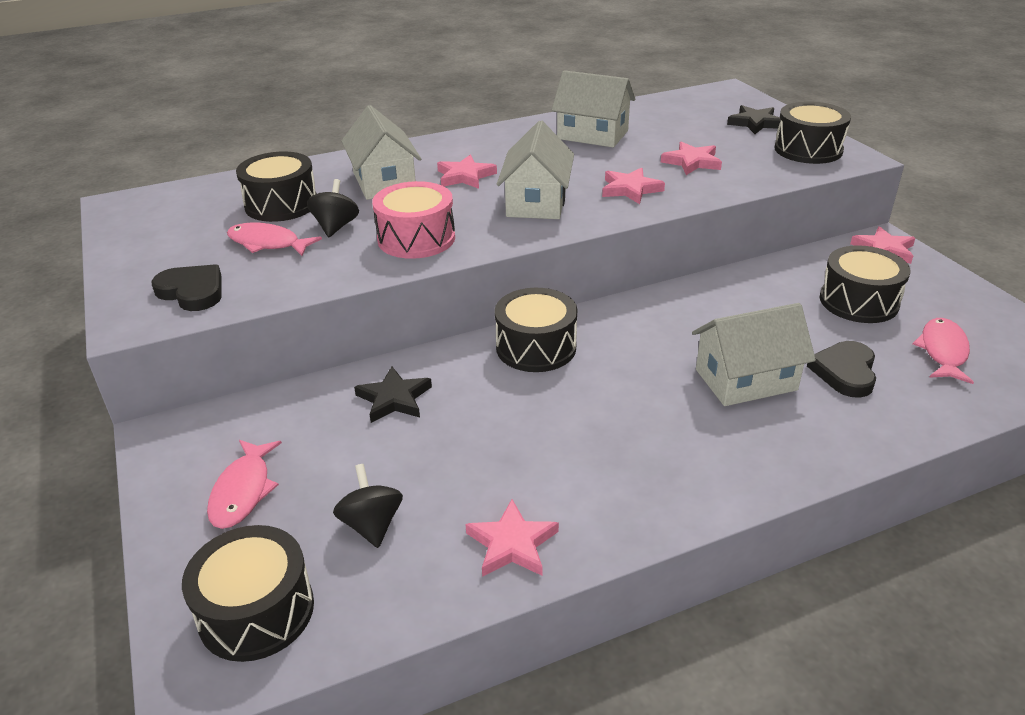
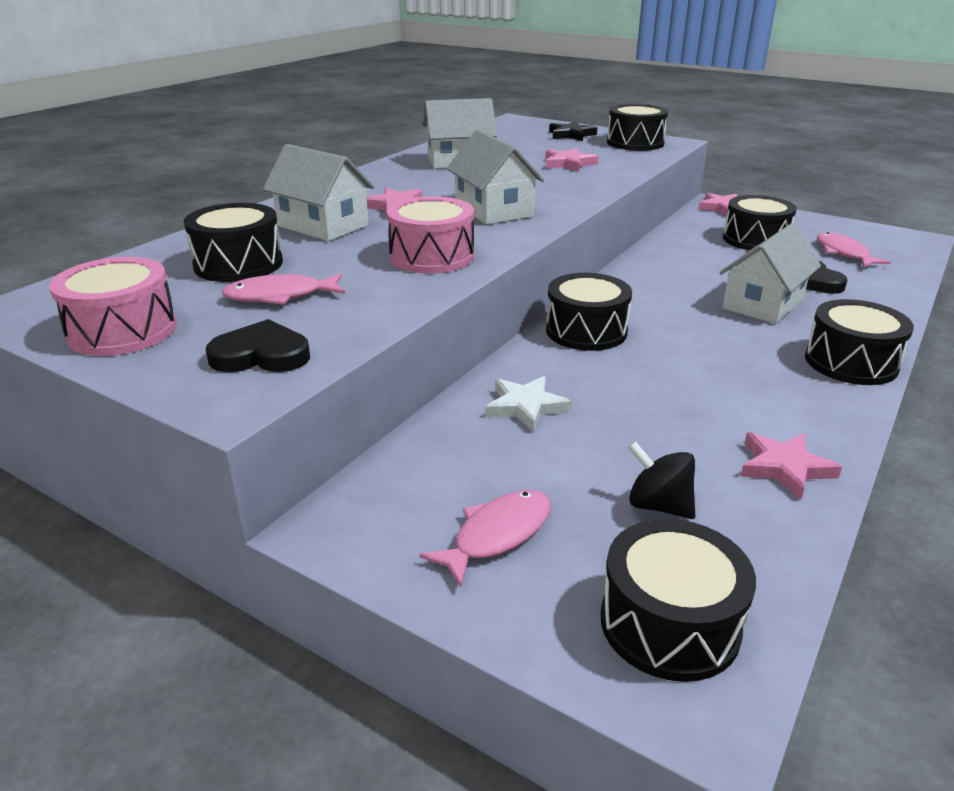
camera: 35 degrees left, 5 degrees down
pink fish [207,440,282,529] -> pink fish turned 105 degrees counterclockwise [419,490,551,587]
black spinning top [307,179,359,237] -> none
black star [354,367,432,423] -> white star [485,376,571,432]
pink star [602,168,665,204] -> none
none -> pink drum [49,257,177,356]
none -> black drum [805,299,914,385]

